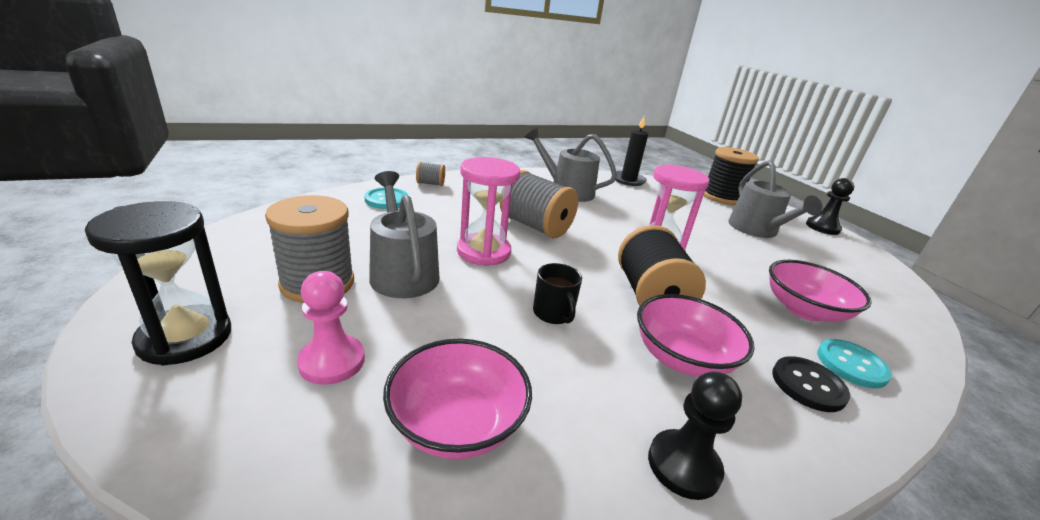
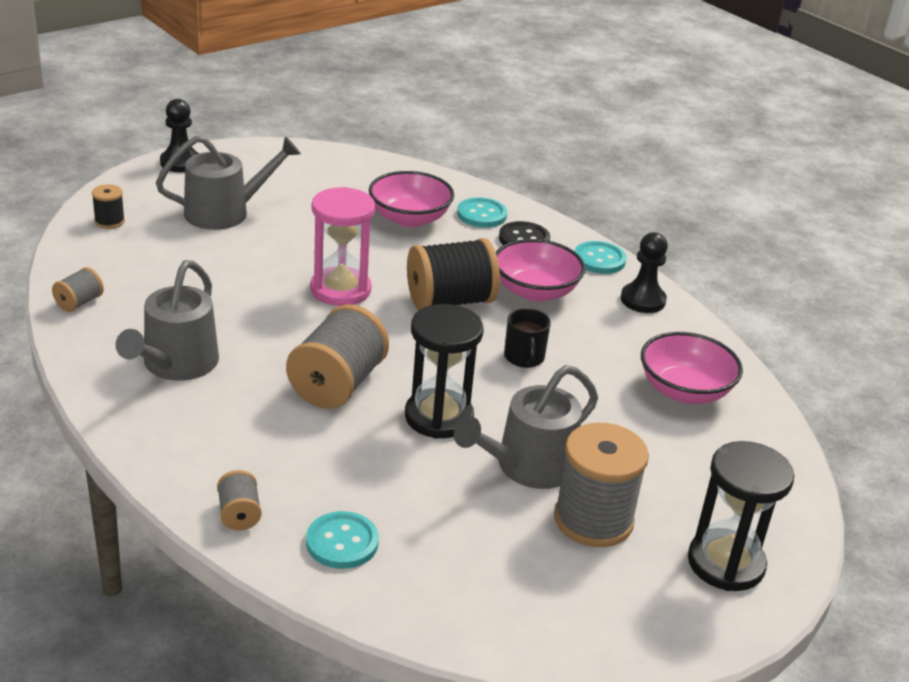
camera: 105 degrees left, 5 degrees up
pink pawn [297,271,365,385] -> none
pink hourglass [457,157,520,266] -> black hourglass [405,304,484,439]
black mug [533,263,582,324] -> black mug turned 120 degrees clockwise [504,308,551,368]
black candle [615,117,648,186] -> grey spool [52,267,104,312]
black spool [704,147,759,205] -> black spool [92,184,125,229], size x0.48
none -> turquoise button [575,241,626,274]

